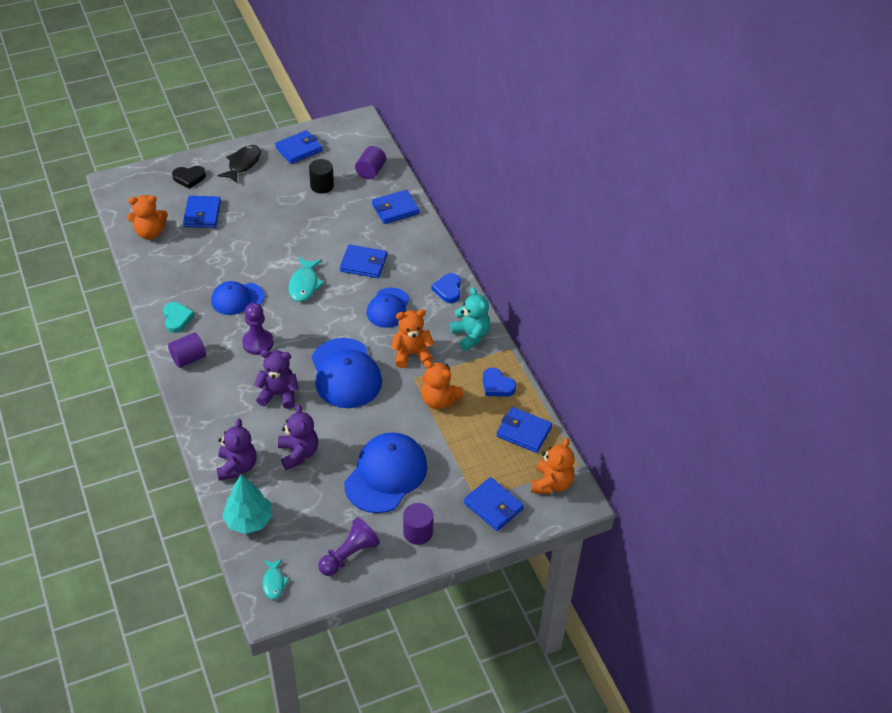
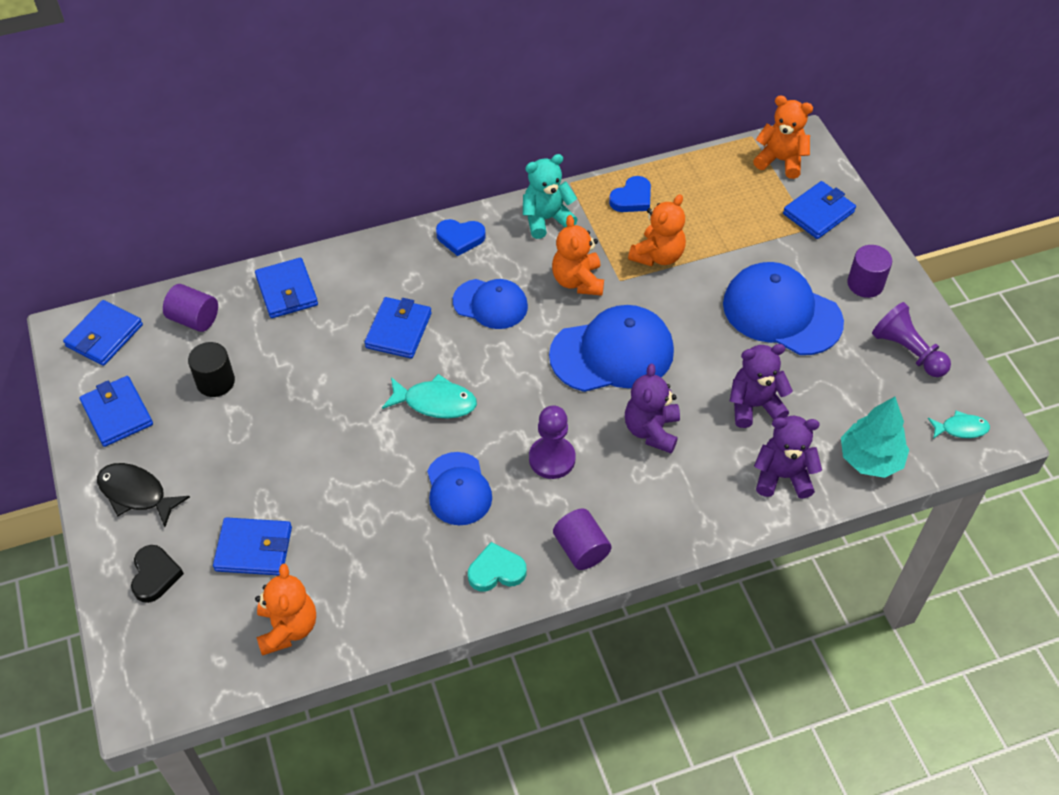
camera: 85 degrees left, 5 degrees up
blue wallet [497,407,552,453] -> blue wallet moved to [63,300,143,366]

